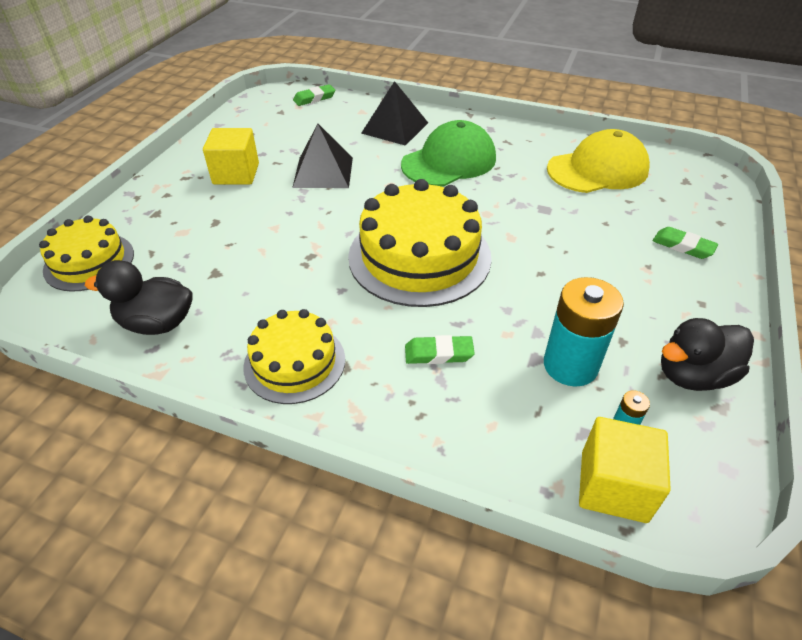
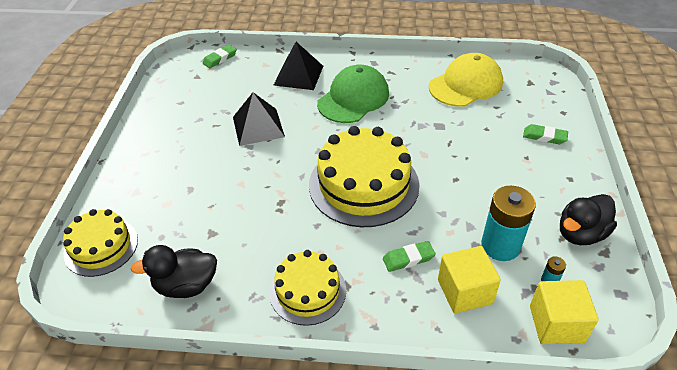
camera: 15 degrees left, 0 degrees up
yellow cube [203,128,259,184] -> yellow cube moved to [438,246,501,314]

